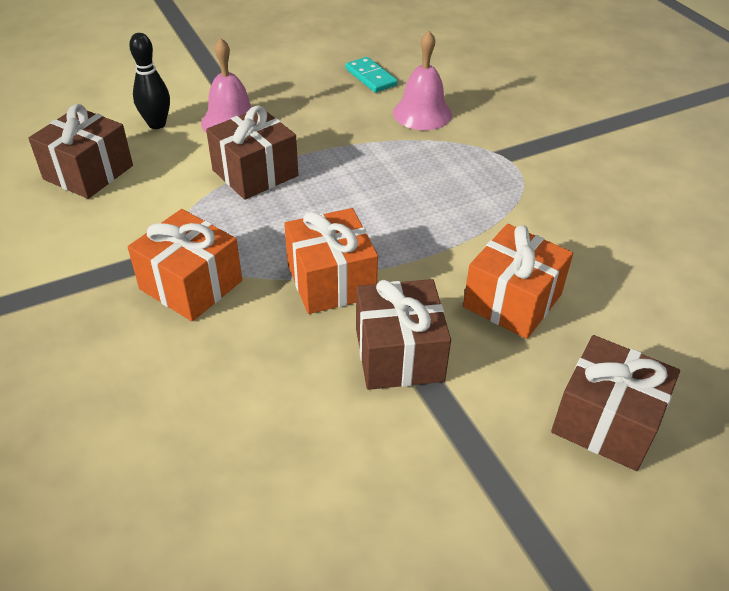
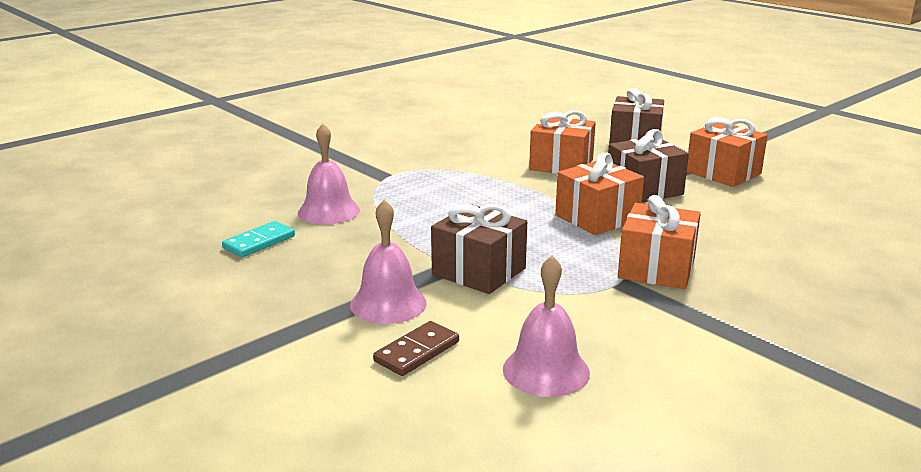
camera: 105 degrees left, 20 degrees down
brown gift [28,104,133,199] -> pink bell [503,256,590,397]
black bowling pin [129,33,170,129] -> brown domino [373,321,459,376]
none -> orange gift [687,117,768,187]

